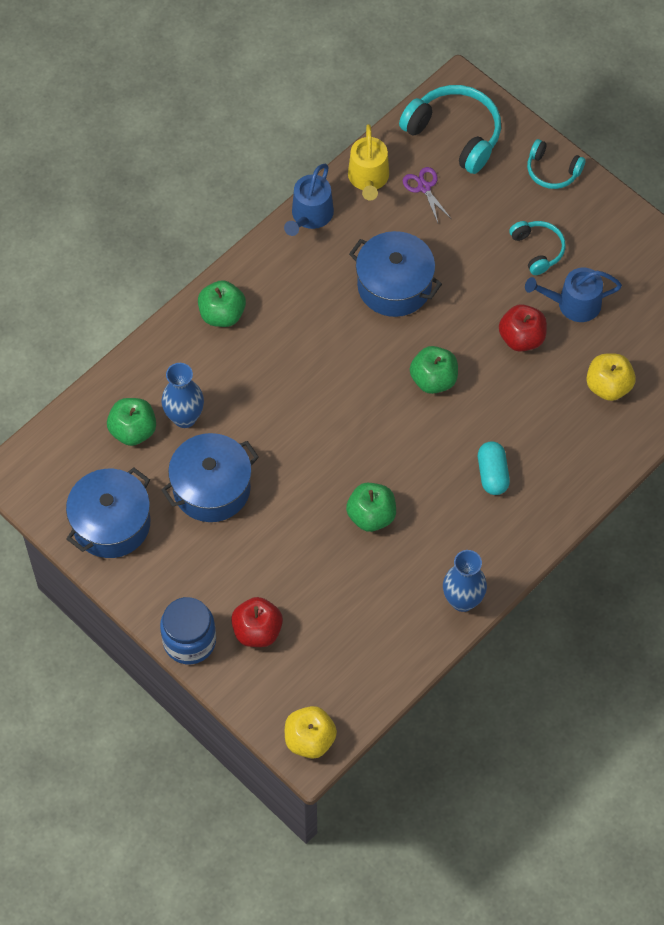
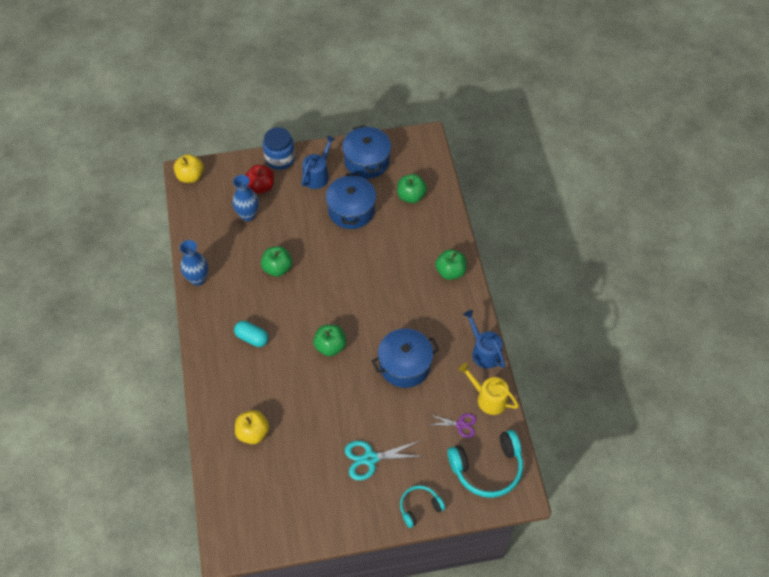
camera: 125 degrees right, 5 degrees down
blue vase [161,363,204,428] -> blue vase moved to [232,175,259,221]
red apple [499,304,547,352] -> none
turquoise headphones [509,221,566,275] -> turquoise scissors [345,440,424,480]
blue watering can [525,268,622,322] -> blue watering can moved to [301,136,335,189]

